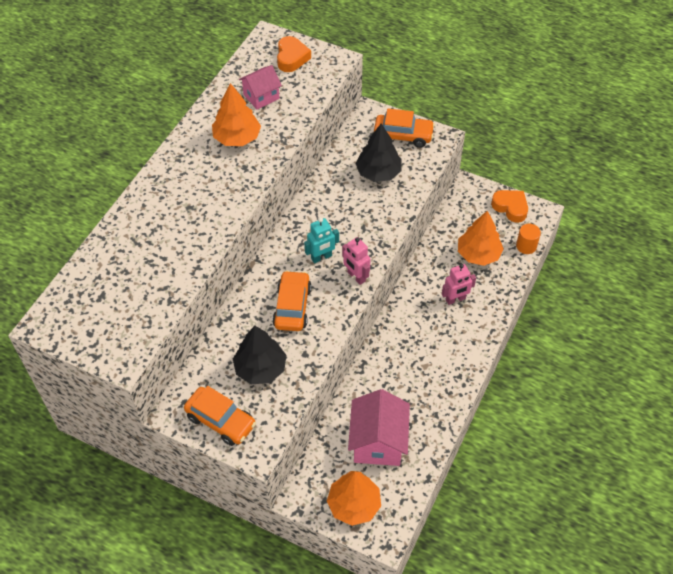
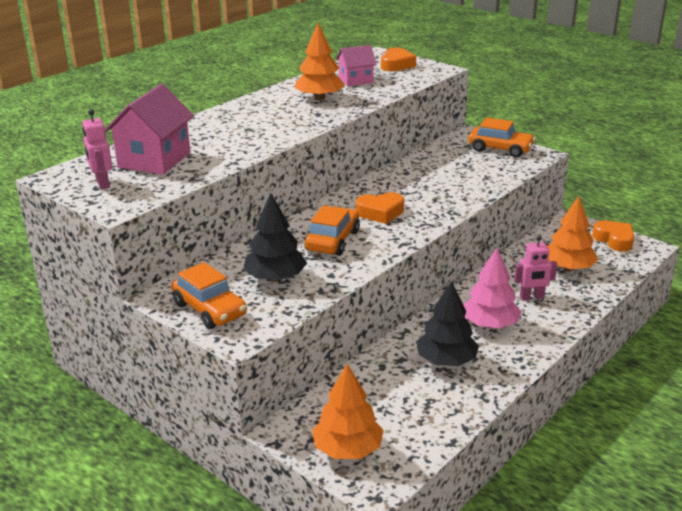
camera: 15 degrees right, 25 degrees down
turquoise robot [304,218,339,263] -> orange heart [356,192,404,224]
pink robot [342,237,371,285] -> pink robot moved to [82,109,112,189]
pink house [348,389,410,466] -> pink house moved to [105,84,194,174]
black tree [355,124,402,182] -> black tree moved to [416,281,479,366]
orange cylinder [516,224,541,254] -> none
none -> pink tree [463,248,522,328]

